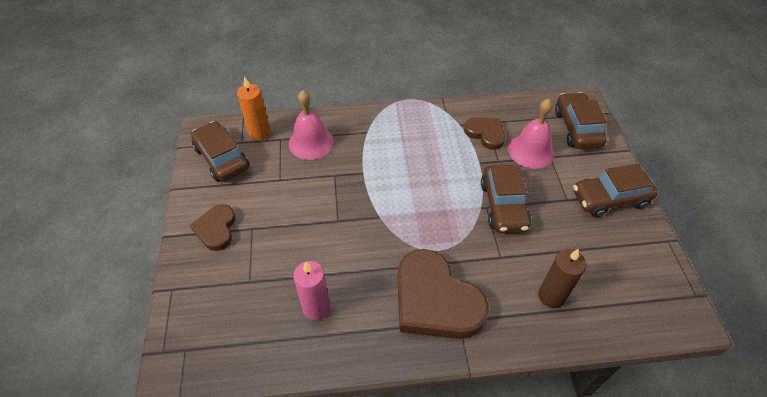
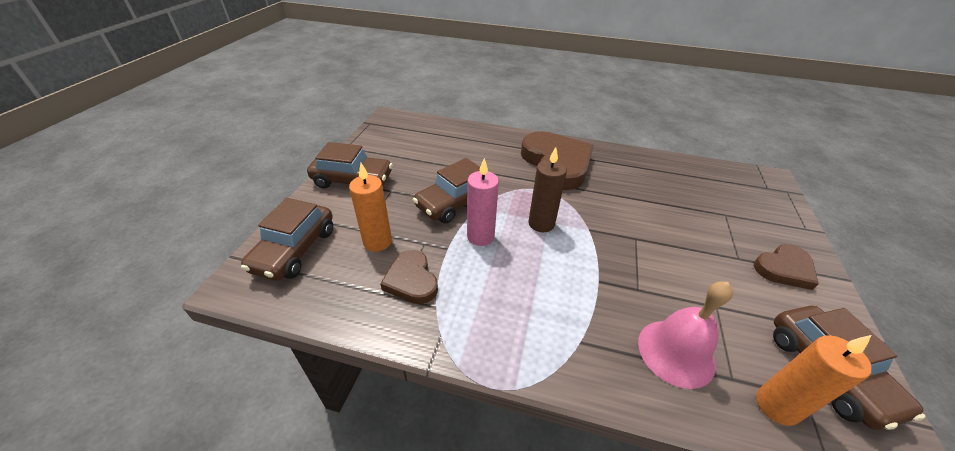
camera: 160 degrees left, 10 degrees down
brown heart [190,204,235,251] -> brown heart turned 45 degrees clockwise [754,244,819,290]
pink candle [293,261,330,320] -> pink candle moved to [467,158,499,246]
brown car [481,165,531,233] -> brown car turned 150 degrees counterclockwise [413,158,480,224]
pink bell [508,99,554,169] -> orange candle [349,163,392,252]
brown candle [538,249,586,308] -> brown candle moved to [528,147,567,232]

